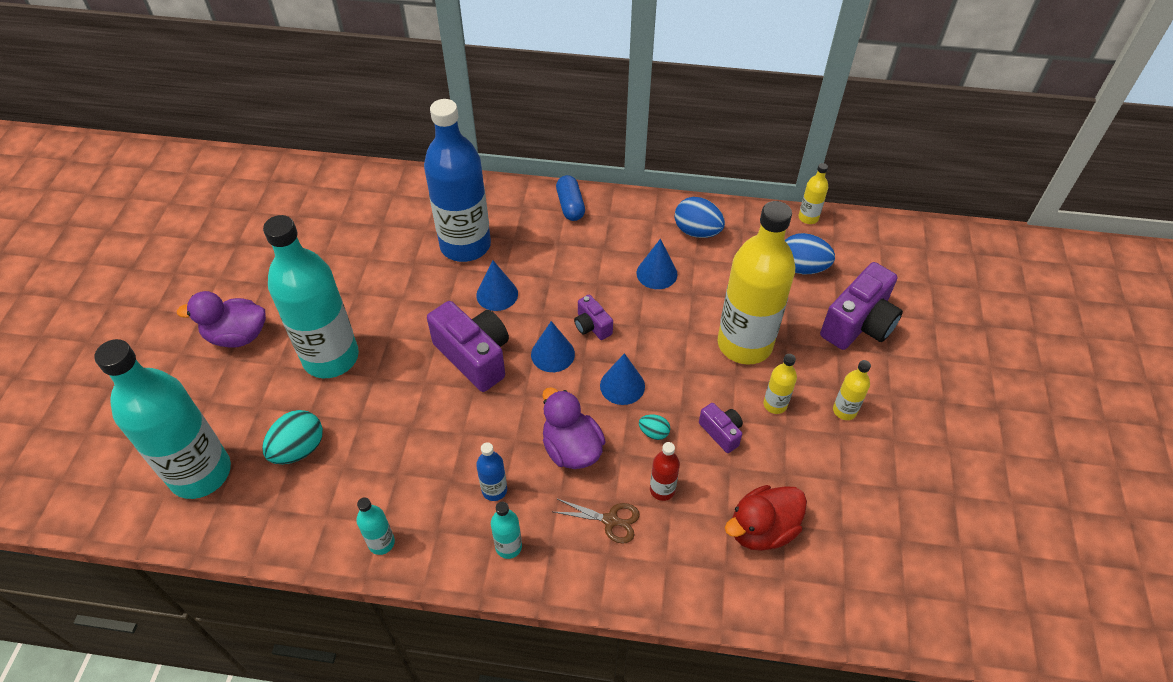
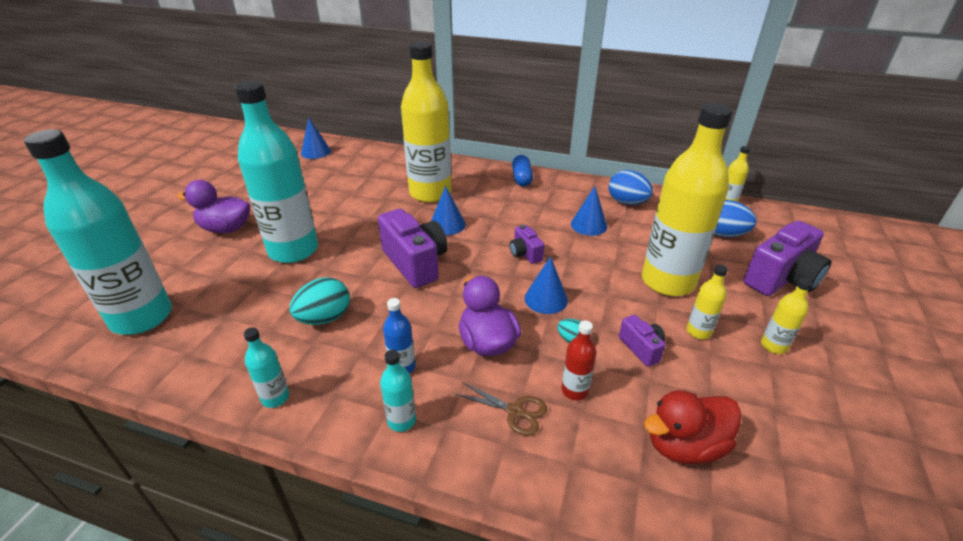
camera: 10 degrees right, 15 degrees down
turquoise egg [262,410,323,464] -> turquoise egg moved to [289,277,350,325]
blue bottle [424,99,491,262] -> yellow bottle [401,41,452,203]
blue cone [531,321,575,372] -> blue cone moved to [301,118,331,159]

